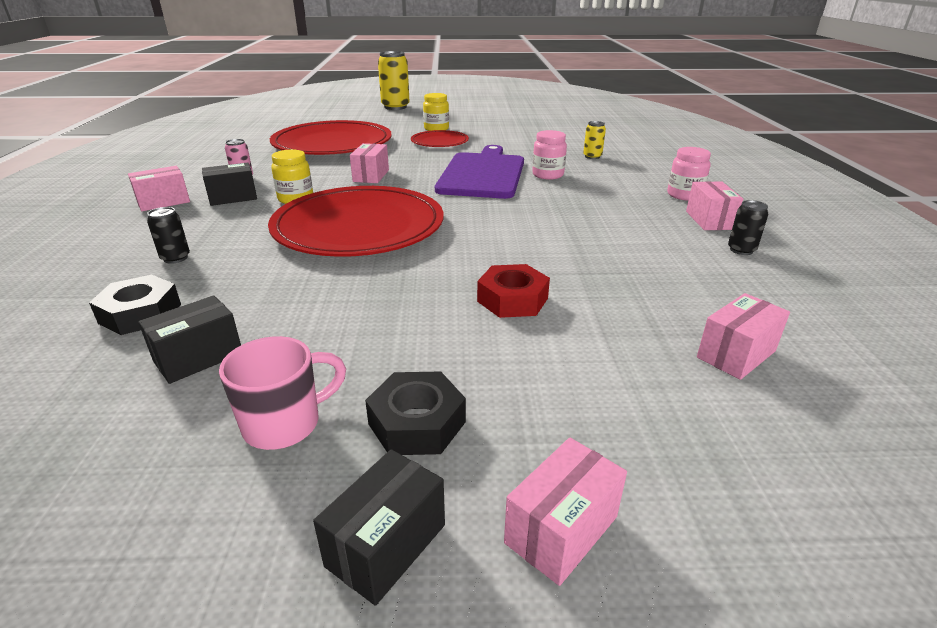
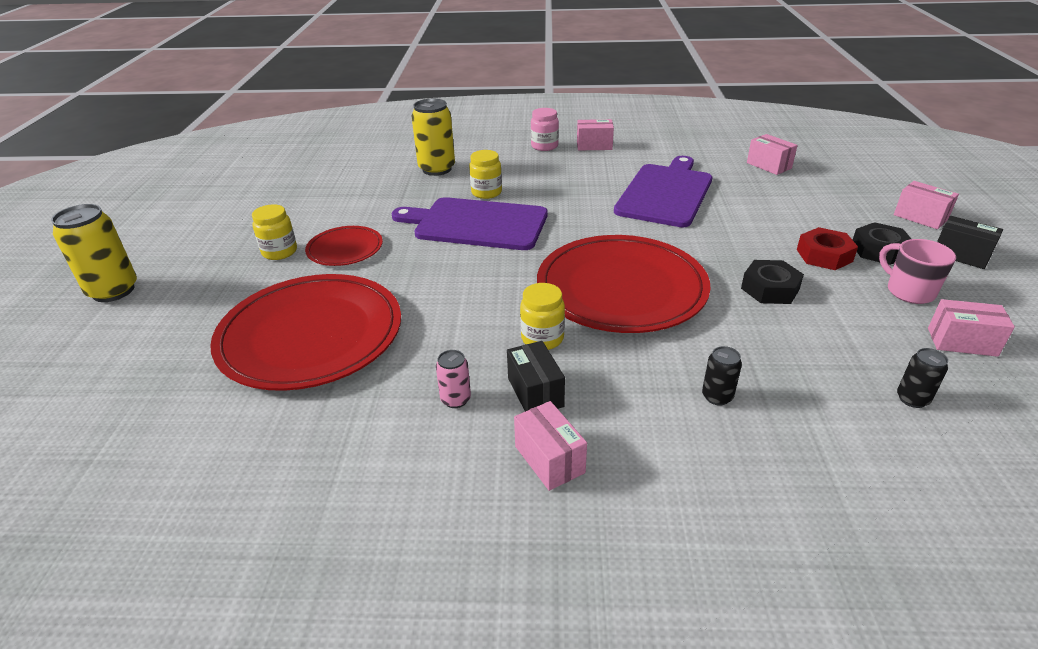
camera: 85 degrees left, 5 degrees up
black nut [89,275,181,335] -> black nut moved to [741,260,804,304]
black box [138,295,241,384] -> none
pink box [350,143,389,183] -> pink box moved to [928,299,1015,357]
red nut [477,264,550,318] -> red nut moved to [797,227,858,270]
pink jar [532,130,567,180] -> yellow jar [469,150,502,199]
yellow can [583,121,606,159] -> yellow can [411,99,455,176], size x1.99
black can [728,200,768,255] -> black can moved to [897,348,948,408]
none -> purple cutting board [614,156,712,227]

